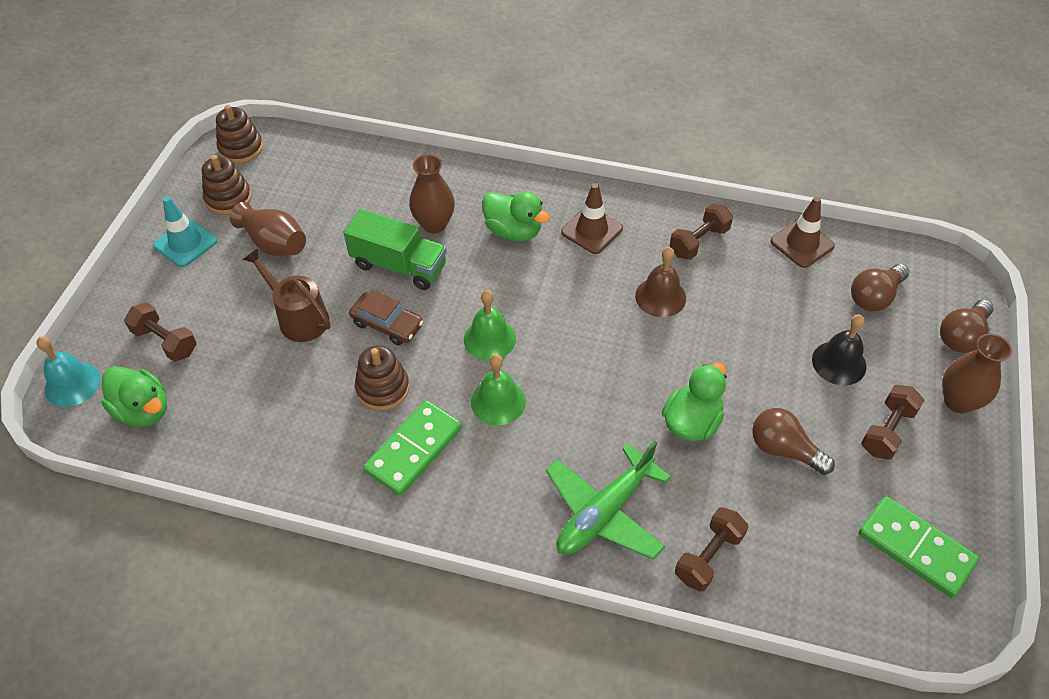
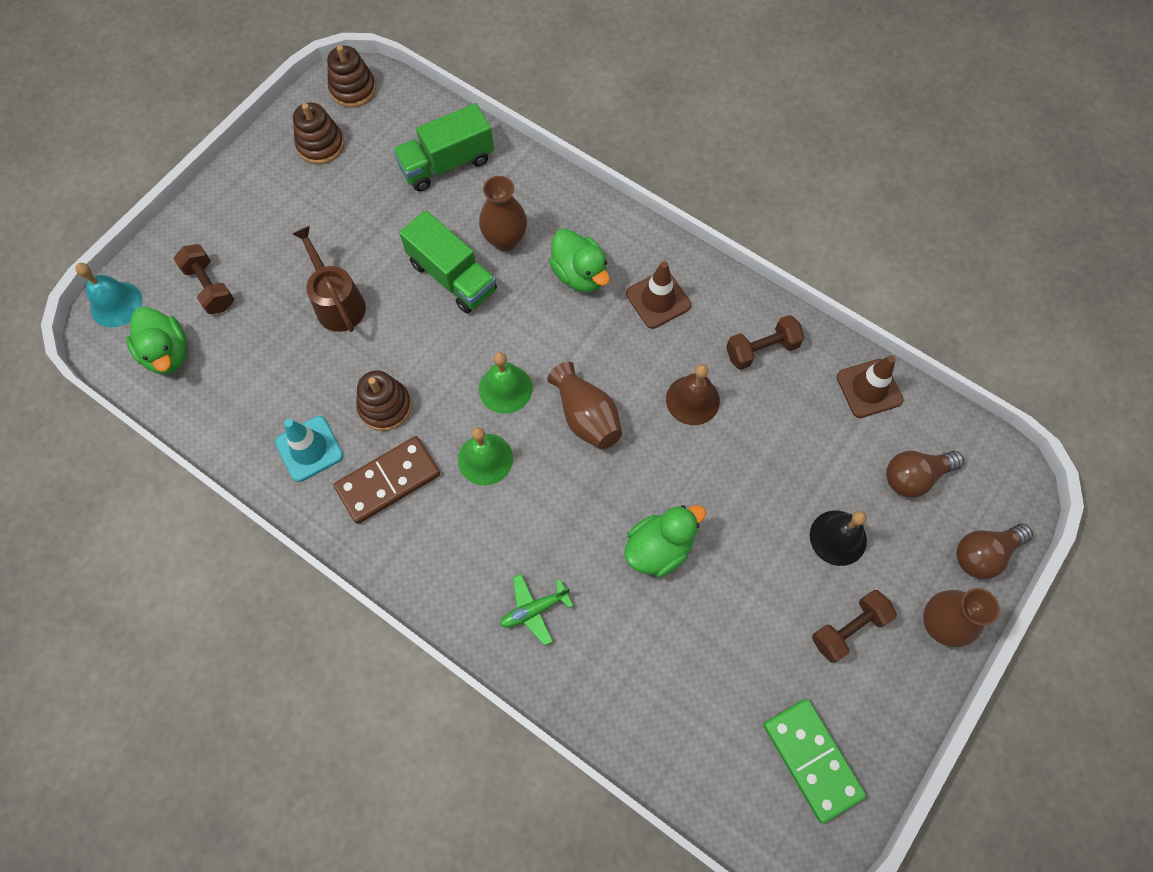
camera: 20 degrees right, 15 degrees up
turquoise traffic cone [153,196,217,267] -> turquoise traffic cone moved to [275,416,343,482]
brown vase [230,202,306,256] -> brown vase moved to [547,362,622,450]
brown car [349,289,423,345] -> none
green domino [363,400,462,496] -> brown domino [334,436,440,524]
green plane [546,440,671,560] -> green plane [500,574,573,646], size x0.54
brown dumbbell [675,507,748,592] -> none
brown light bulb [752,408,835,475] -> none
none -> green truck [393,103,494,192]

